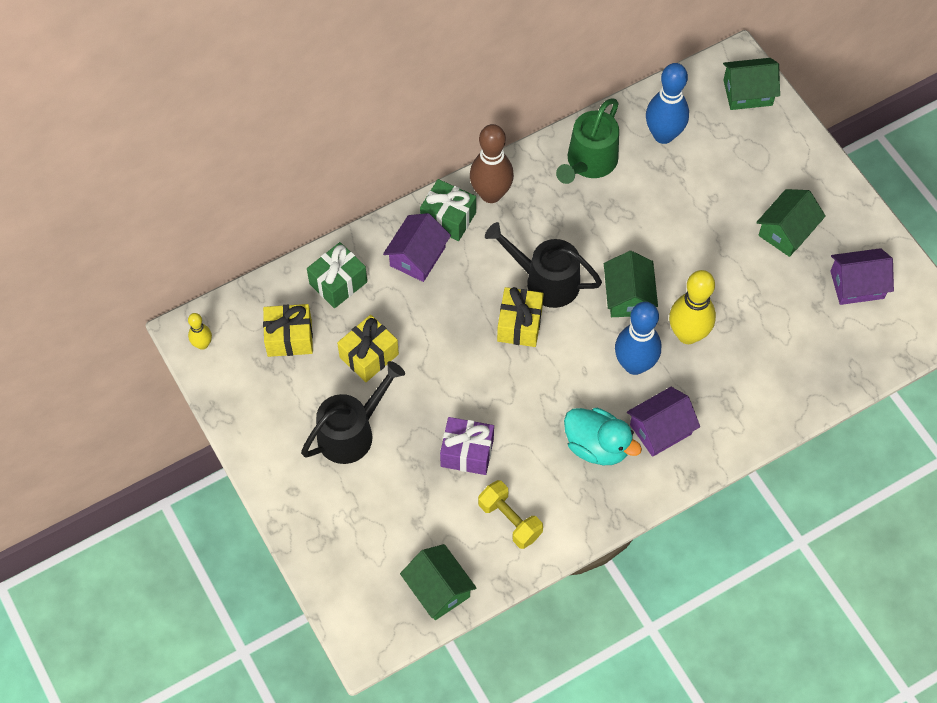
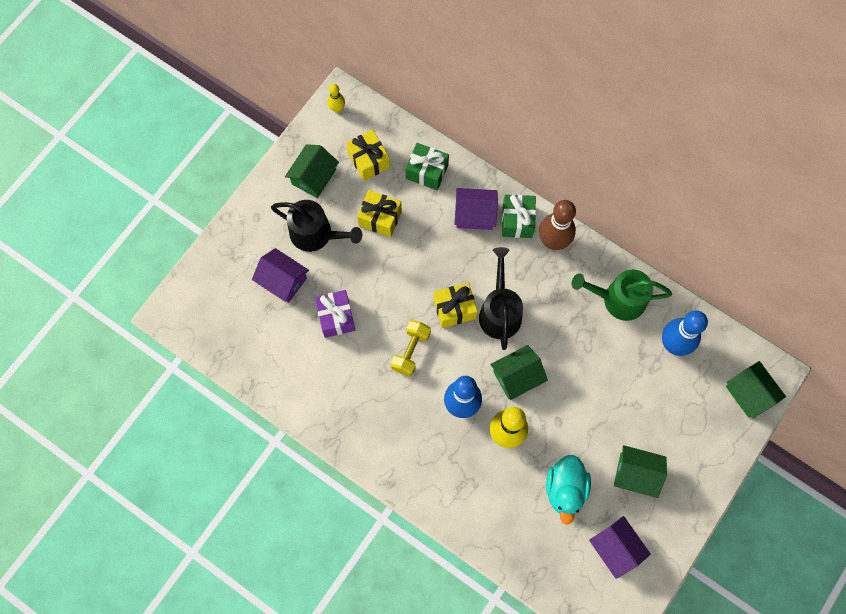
camera: 65 degrees right, 10 degrees up
green house [400,544,476,620] -> green house moved to [285,144,339,198]
yellow dumbbell [478,480,543,549] -> yellow dumbbell moved to [391,320,431,376]
turquoise duck [564,408,642,465] -> turquoise duck moved to [546,455,591,525]
purple house [627,387,700,457] -> purple house moved to [252,248,309,303]

